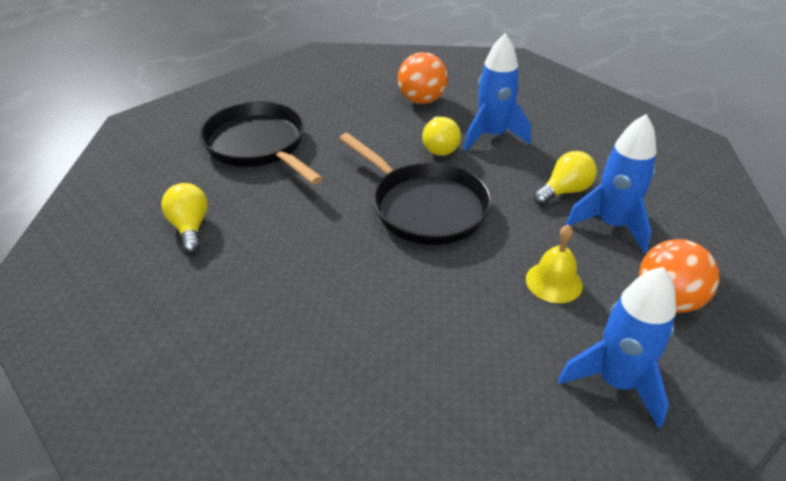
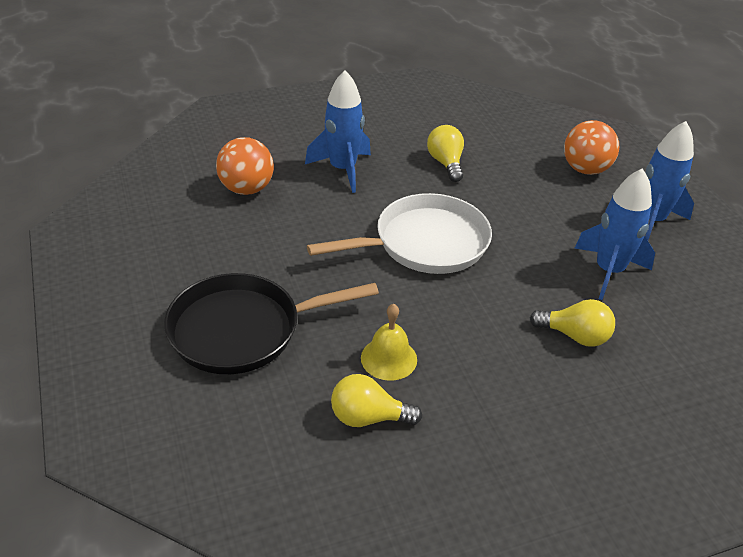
camera: 70 degrees left, 0 degrees up
black pan [339,133,492,245] -> white pan [307,193,492,274]
yellow light bulb [422,116,461,156] -> yellow light bulb moved to [530,299,615,347]
yellow bell [526,225,583,303] -> yellow bell moved to [361,304,417,381]
blue rocket [566,114,657,253] -> blue rocket moved to [575,168,655,300]

